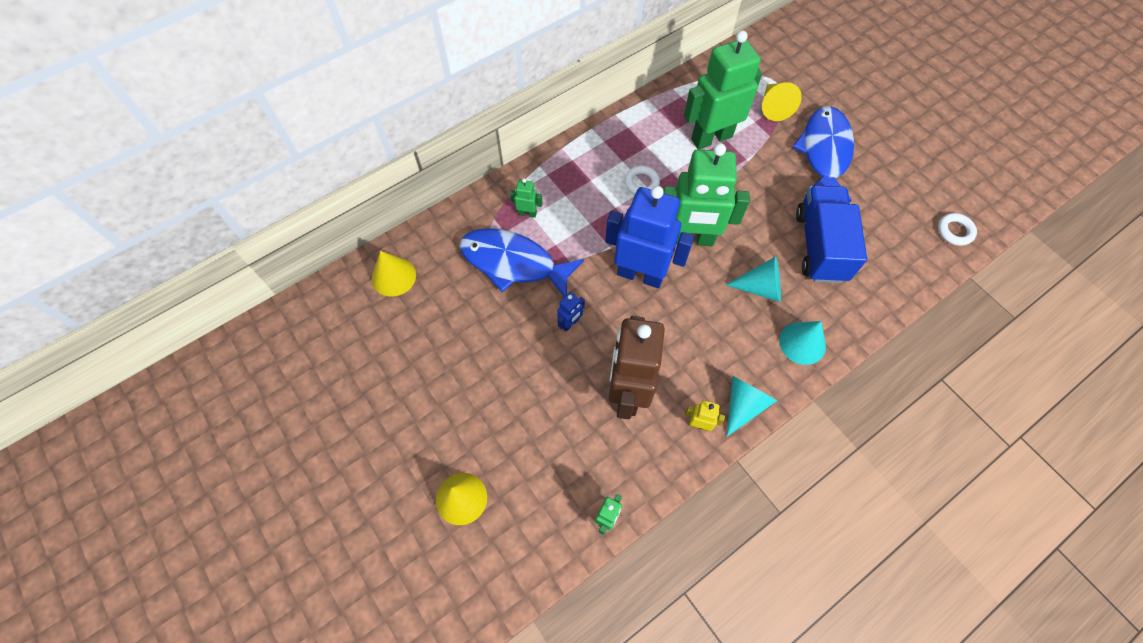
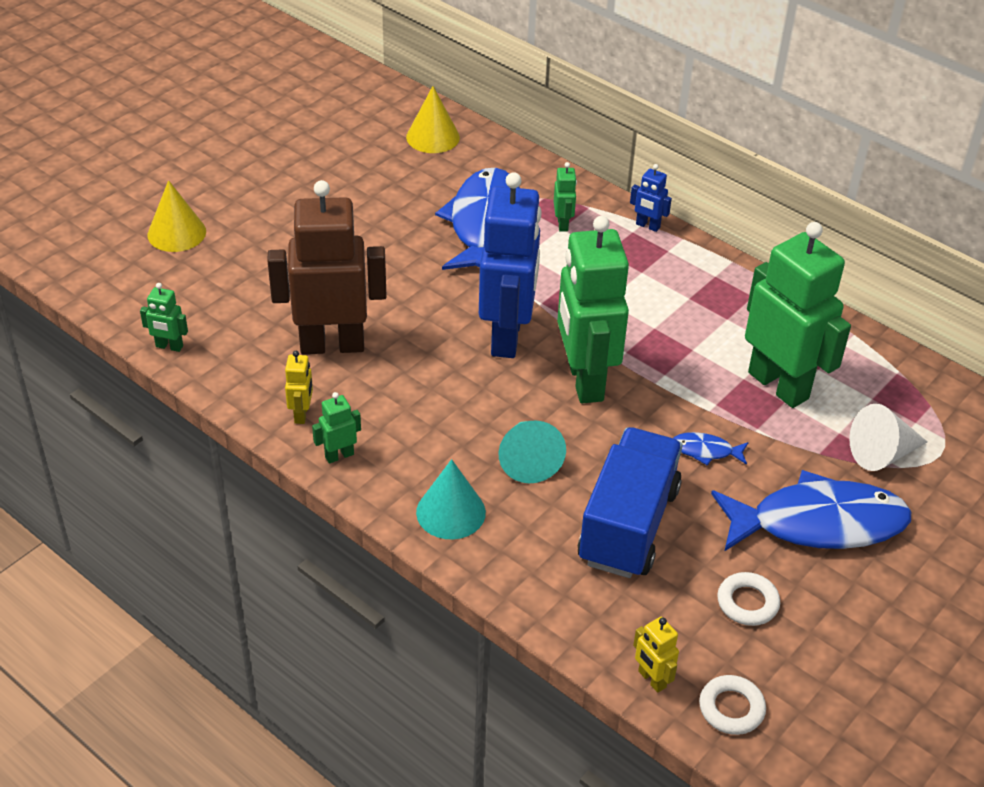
camera: 75 degrees right, 20 degrees down
blue robot [557,292,585,332] -> blue robot moved to [630,164,672,232]
white ring [624,166,660,195] -> white ring moved to [717,572,780,626]
turquoise cone [727,376,777,436] -> green robot [312,392,361,464]
yellow cone [762,82,802,121] -> white cone [849,404,928,471]
blue truck [796,185,867,283] -> blue truck turned 60 degrees counterclockwise [578,427,683,578]
none -> yellow robot [633,617,679,693]
none -> blue fish [673,432,749,465]

